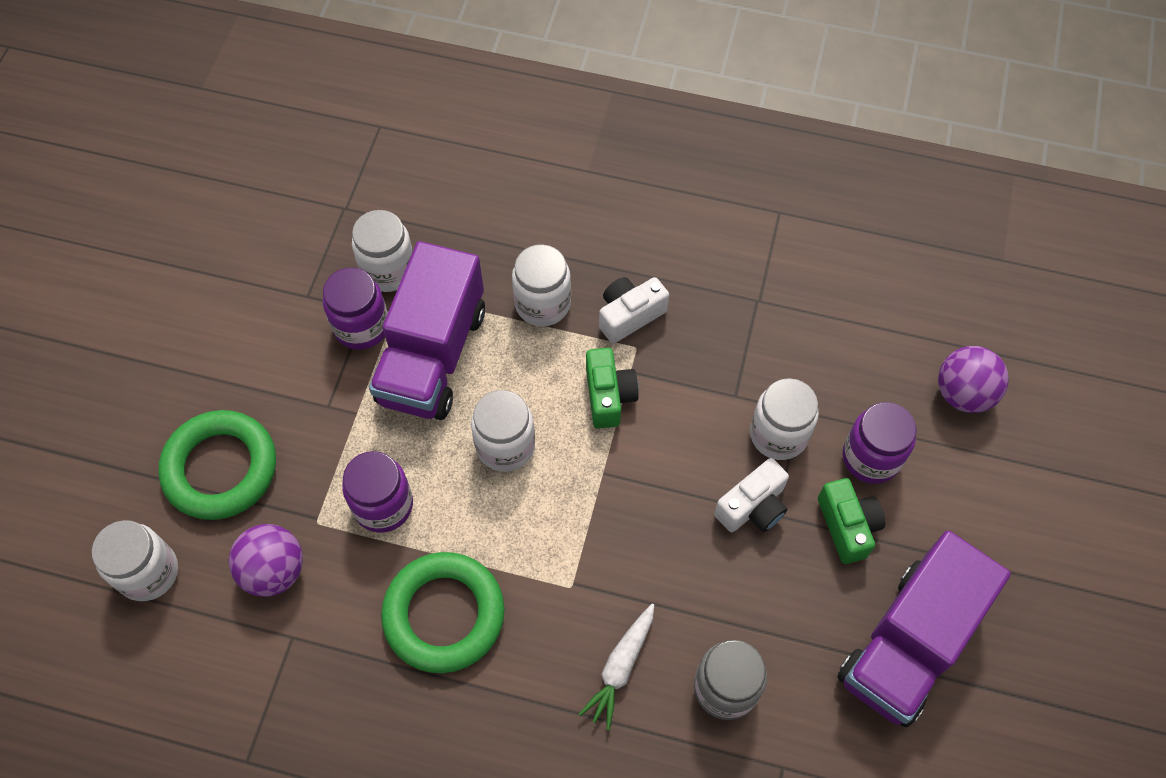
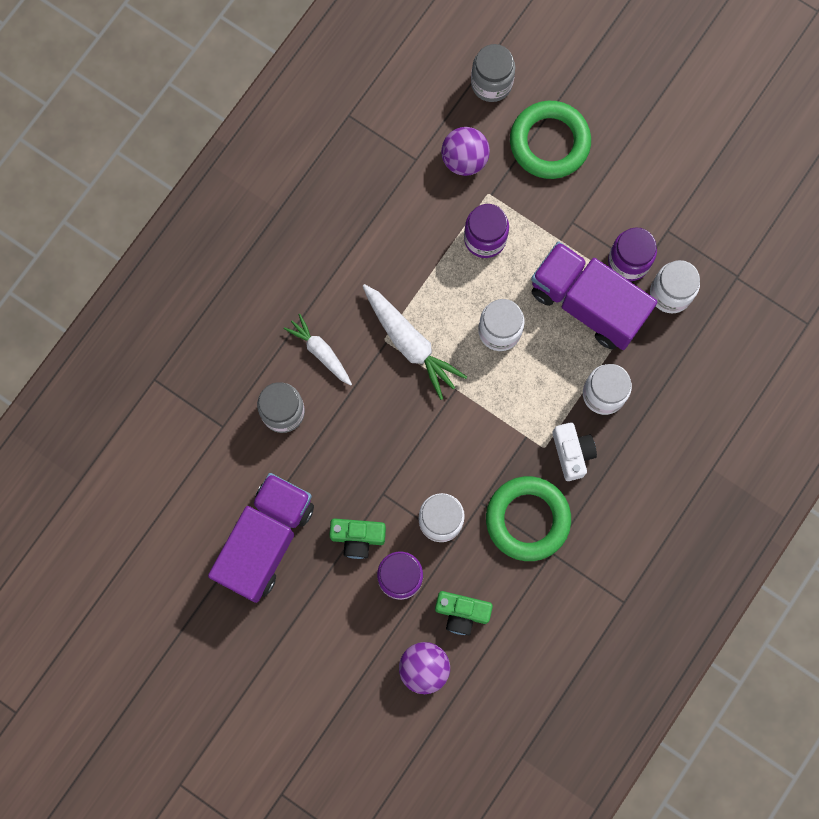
camera: 110 degrees right, 15 degrees up
white jar [92,520,178,601] -> grey jar [471,44,515,102]
green ring [381,552,505,673] -> green ring moved to [486,476,571,561]
green camera [586,348,639,429] -> green camera moved to [435,591,493,635]
white camera [714,458,789,532] -> none
purple truck [837,531,1011,727] -> purple truck turned 60 degrees clockwise [208,473,314,603]
none -> white carrot [363,284,467,400]

